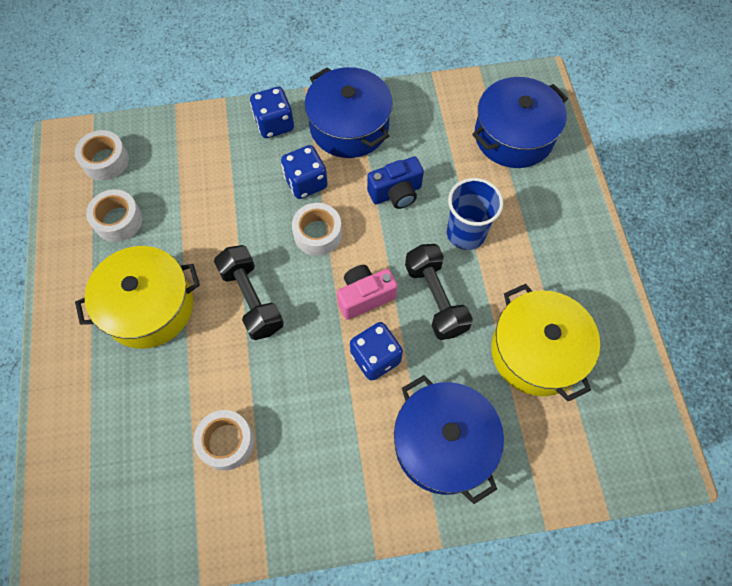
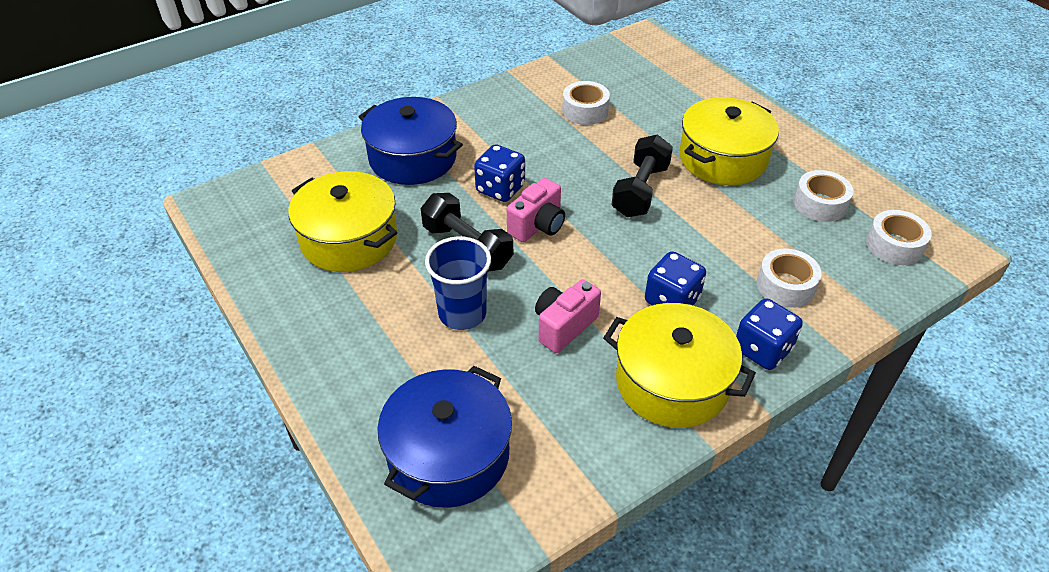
camera: 155 degrees right, 20 degrees down
black dumbbell [214,245,284,340] -> black dumbbell turned 75 degrees clockwise [612,135,673,217]
white tape [292,203,342,256] -> white tape moved to [757,249,822,308]
blue pot [304,67,393,158] -> yellow pot [603,303,756,428]
blue camera [367,156,424,209] -> pink camera [535,279,601,353]

